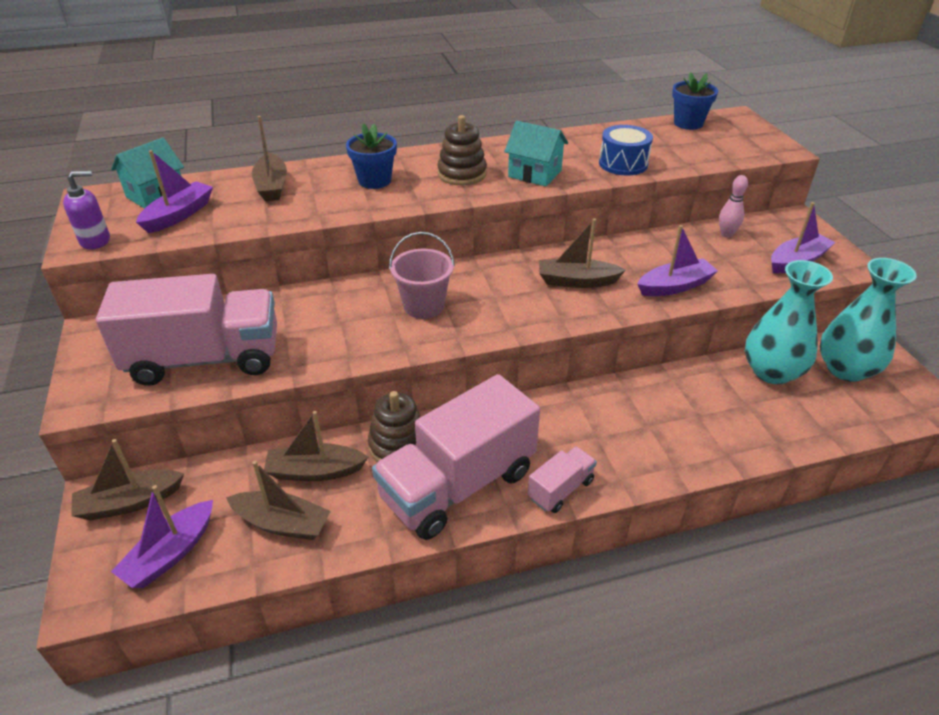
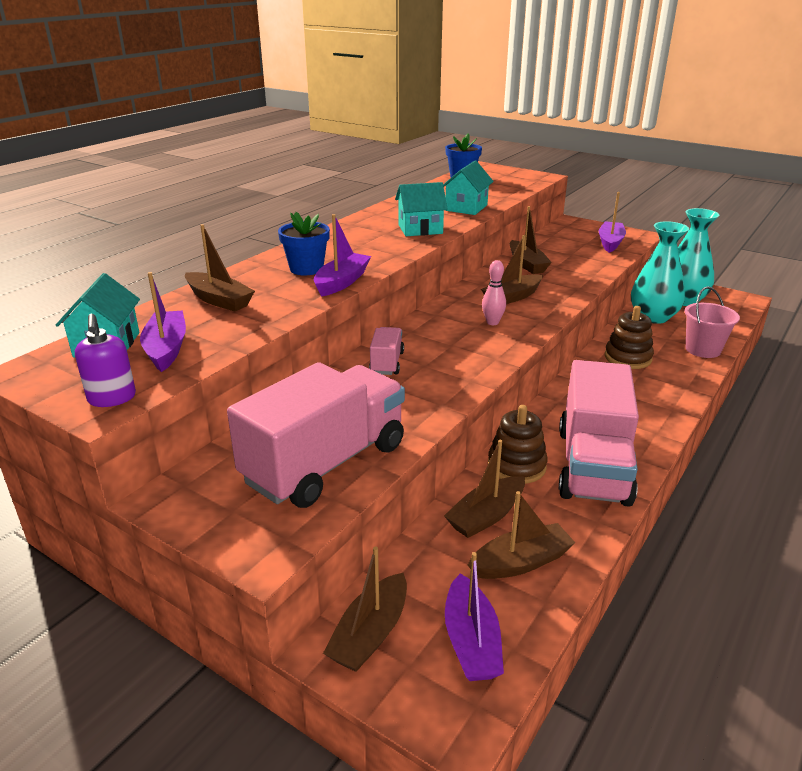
camera: 40 degrees left, 10 degrees down
purple soap dispenser [63,171,110,249] -> purple soap dispenser turned 135 degrees clockwise [75,314,136,407]
pink bucket [389,232,455,319] -> pink bucket moved to [685,286,740,358]
brown stacking toy [437,115,487,185] -> brown stacking toy moved to [605,306,654,369]
pink truck [528,447,597,513] -> pink truck moved to [369,327,404,375]
blue drum [599,125,653,176] -> turquoise house [443,161,494,215]
purple boat [638,225,718,296] -> purple boat moved to [314,214,371,297]
pink bowling pin [719,175,748,238] -> pink bowling pin moved to [482,260,506,325]
none -> brown boat [510,206,552,274]

